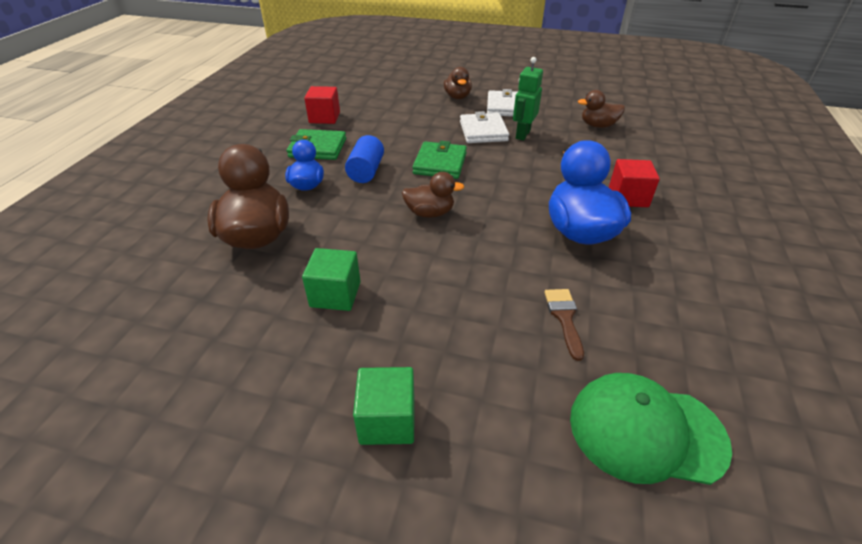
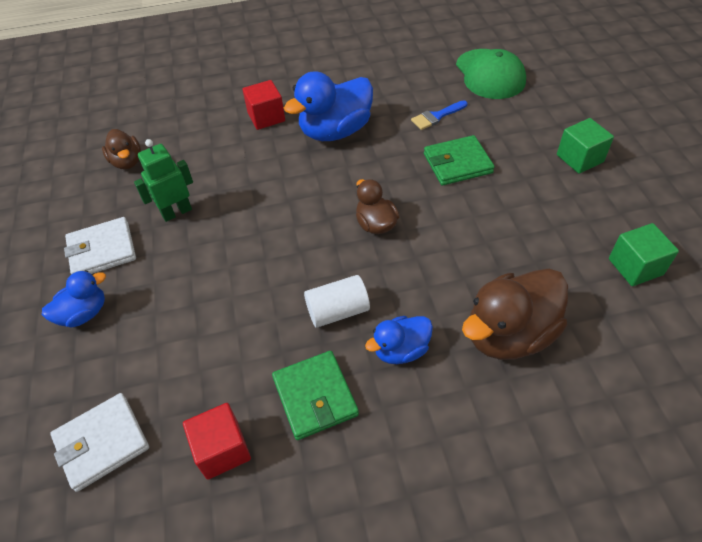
camera: 115 degrees left, 10 degrees up
green cube [302,248,361,311] -> green cube moved to [609,223,679,286]
blue cylinder [345,135,384,183] -> white cylinder [304,275,370,328]
green wallet [412,141,467,179] -> green wallet moved to [424,135,495,185]
brown duck [444,67,472,99] -> blue duck [42,270,106,328]
white wallet [460,111,509,143] -> white wallet moved to [50,393,149,492]
green robot [513,57,543,140] -> green robot turned 150 degrees clockwise [134,139,193,222]
brown brush [544,289,584,361] -> blue brush [411,100,467,130]

